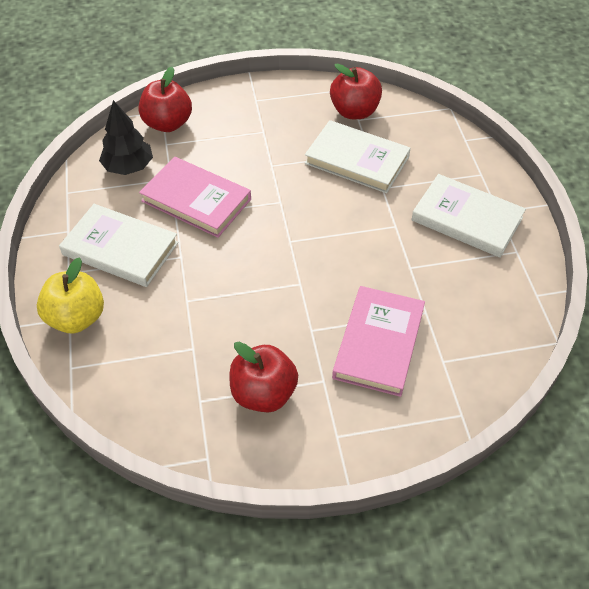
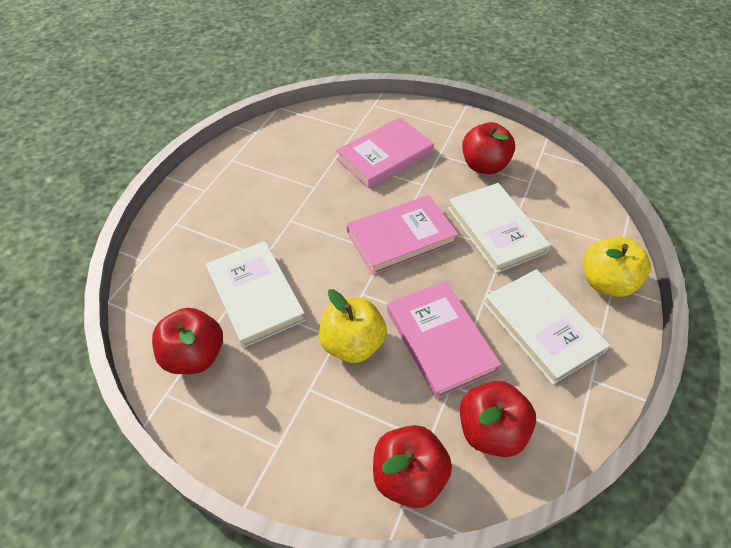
camera: 145 degrees left, 0 degrees up
black tree [99,100,153,175] -> red apple [460,381,536,457]
white book [411,174,526,258] -> white book moved to [448,183,551,273]
none -> yellow apple [319,289,387,363]
none -> pink book [347,195,458,275]

